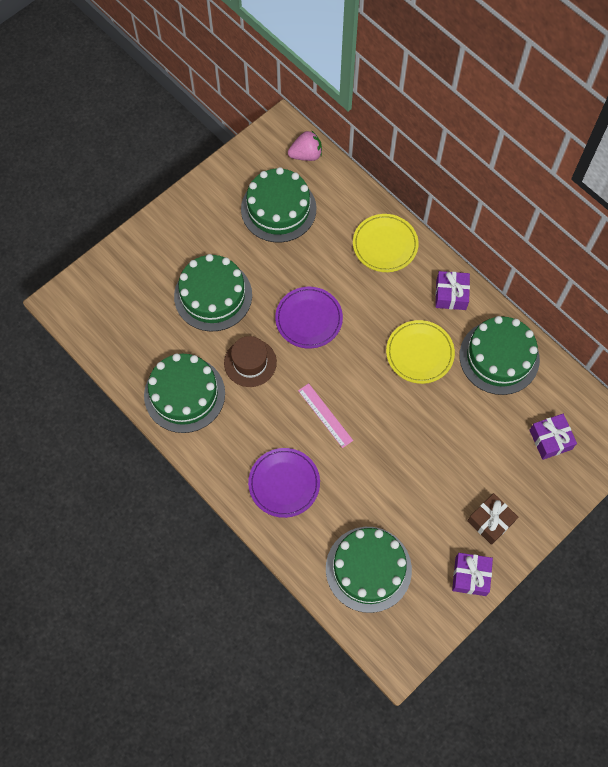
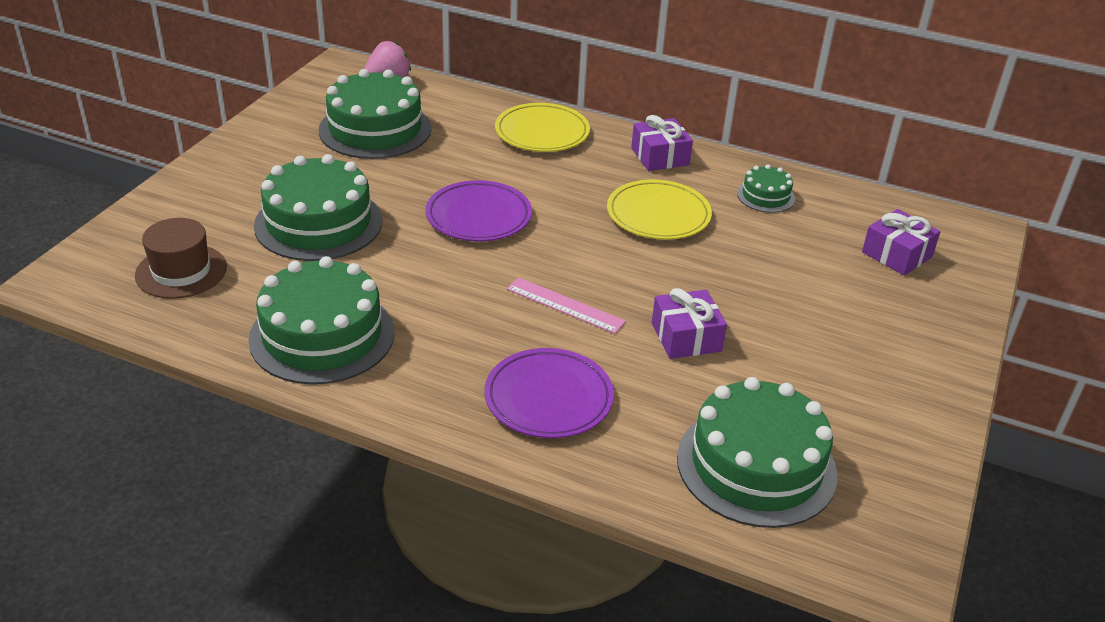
camera: 25 degrees left, 30 degrees down
brown hat [224,336,277,387] -> brown hat moved to [135,218,227,299]
purple gift [452,553,493,596] -> purple gift moved to [652,288,727,359]
green cake [460,316,540,395] -> green cake [737,165,795,213], size x0.49
brown gift [467,493,518,545] -> none

